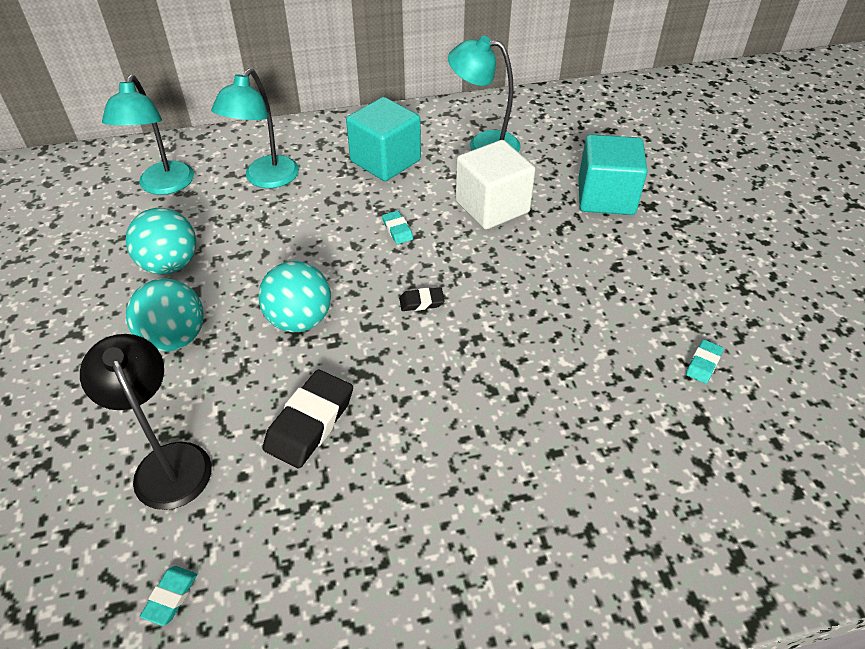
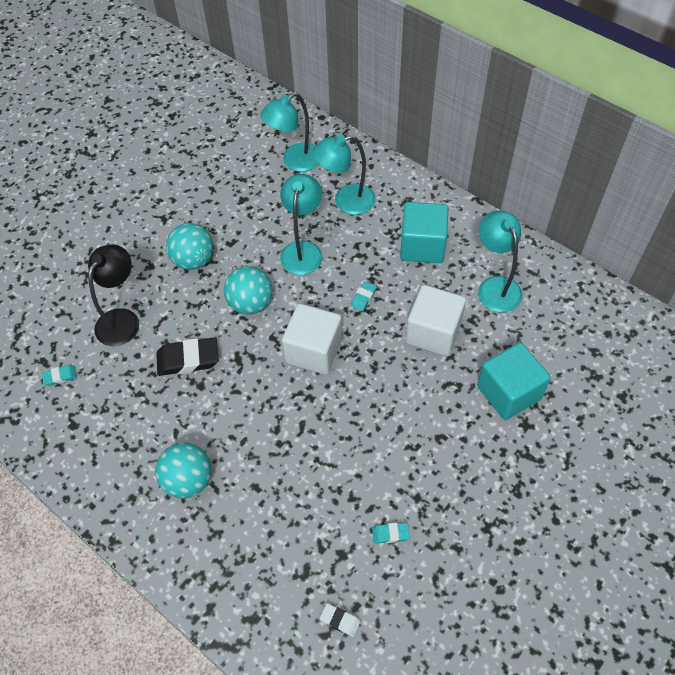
camera: 55 degrees right, 10 degrees up
turquoise ball [125,208,196,274] -> turquoise ball moved to [155,442,211,498]
black eraser [399,287,445,311] -> white cube [282,304,342,375]
none -> turquoise lamp [280,174,323,275]
none -> white eraser [320,603,361,637]

